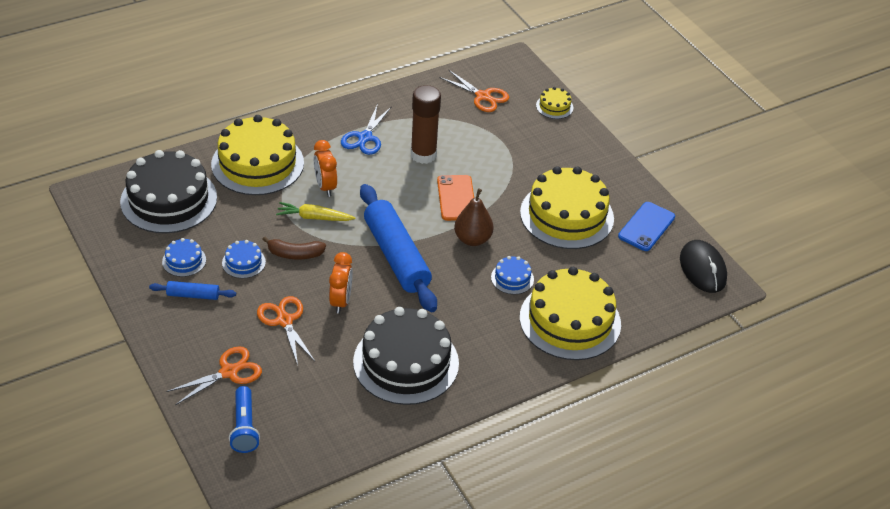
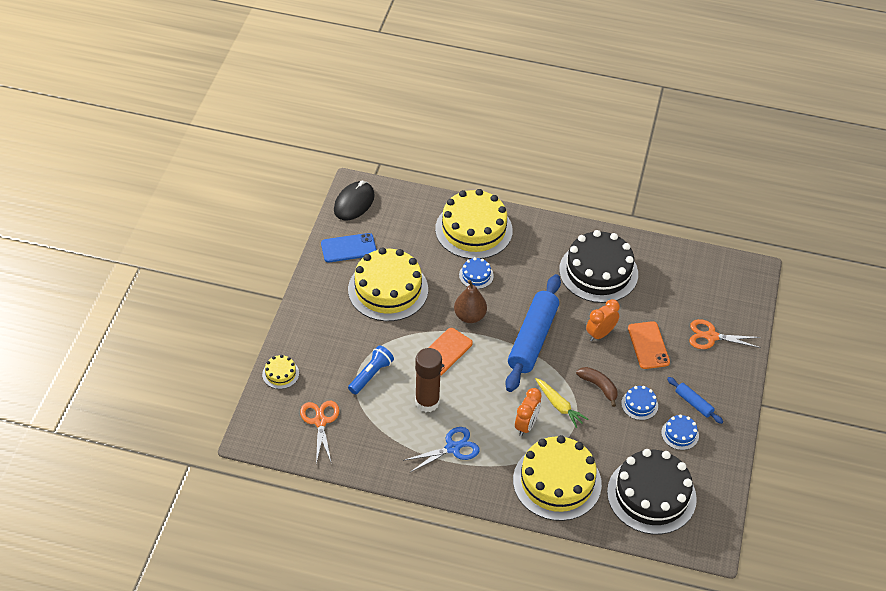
camera: 135 degrees left, 5 degrees up
blue flashlight [229,386,260,453] -> blue flashlight moved to [348,345,394,394]
orange scissors [257,296,315,365] -> orange phone [628,321,670,369]

